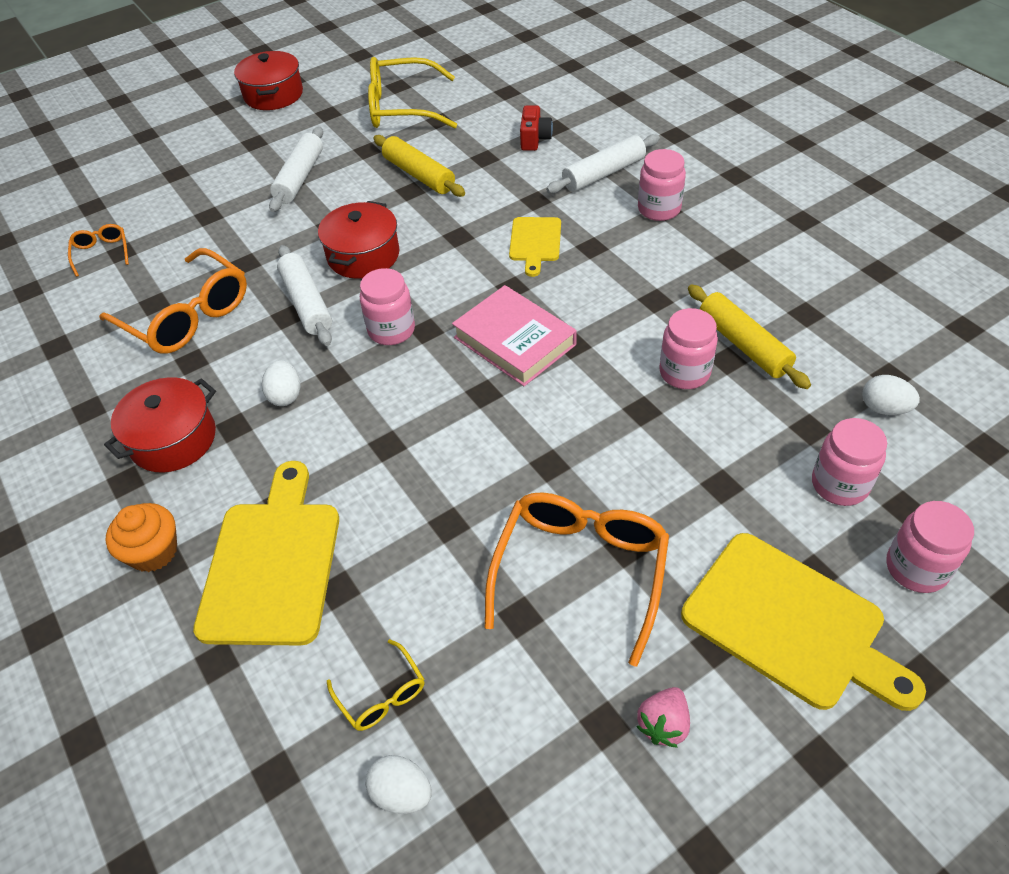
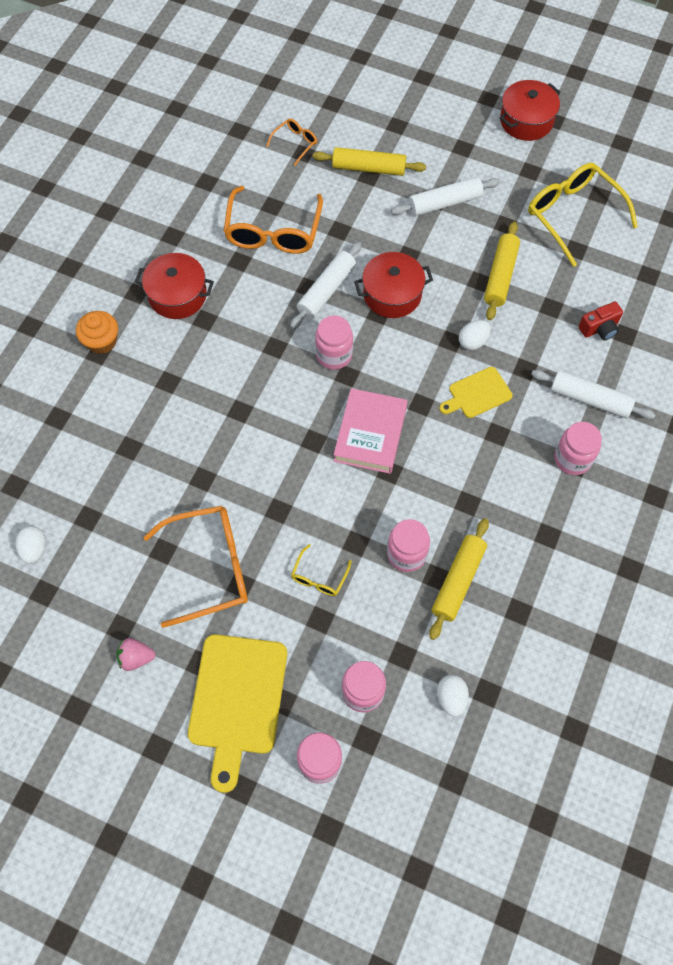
camera: 55 degrees right, 15 degrees up
yellow cutting board [193,461,339,646] -> none
white egg [262,360,300,406] -> white egg moved to [459,320,491,350]
yellow glasses [327,639,424,731] -> yellow glasses moved to [291,544,352,596]
none -> yellow rolling pin [313,147,426,176]

